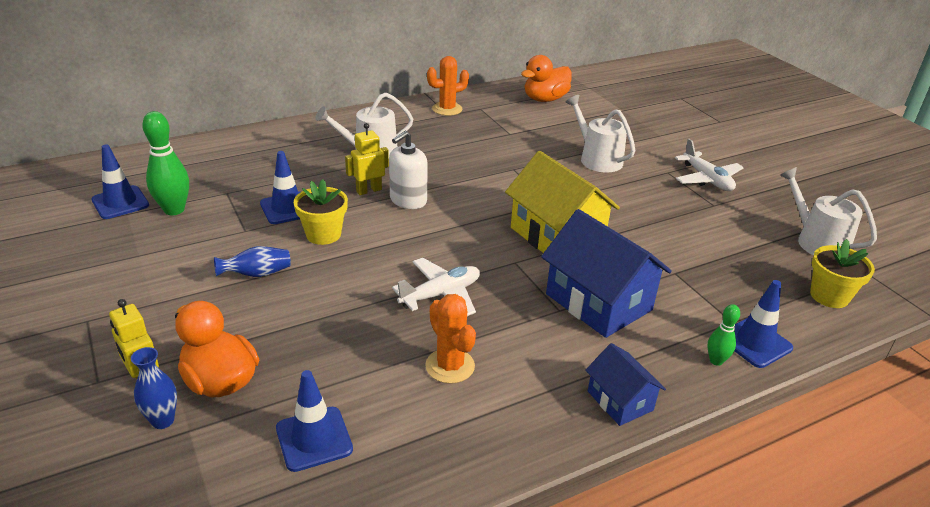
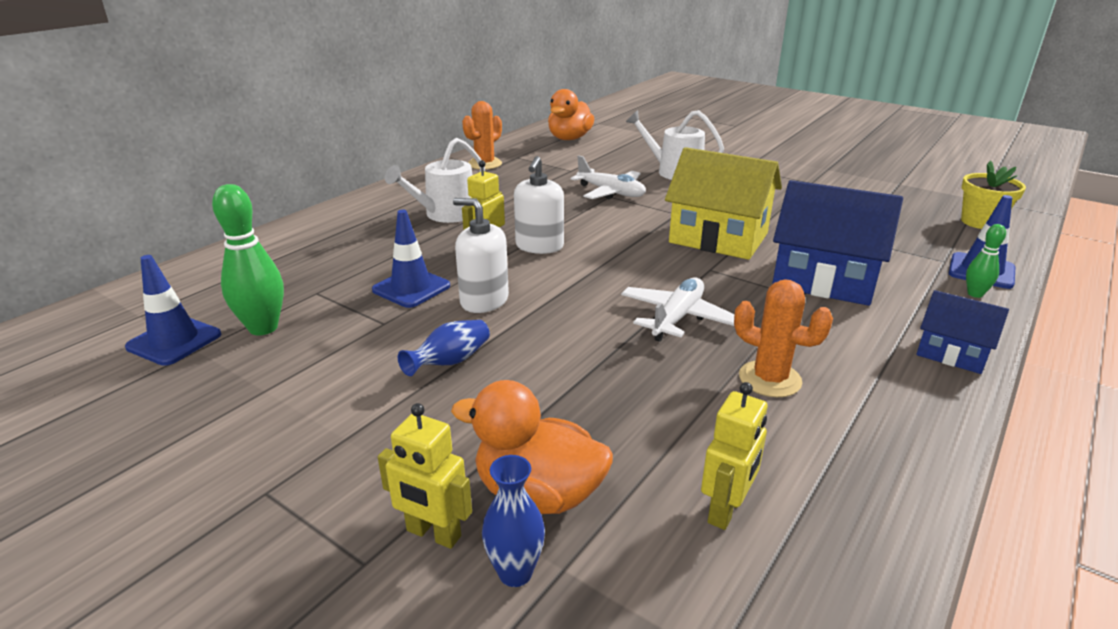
camera: 25 degrees left, 5 degrees down
blue traffic cone [276,370,353,472] -> yellow robot [701,382,767,530]
yellow flower pot [294,179,348,245] -> white soap dispenser [453,198,509,313]
white plane [675,139,744,191] -> white plane moved to [571,155,646,199]
white watering can [780,167,877,255] -> none

